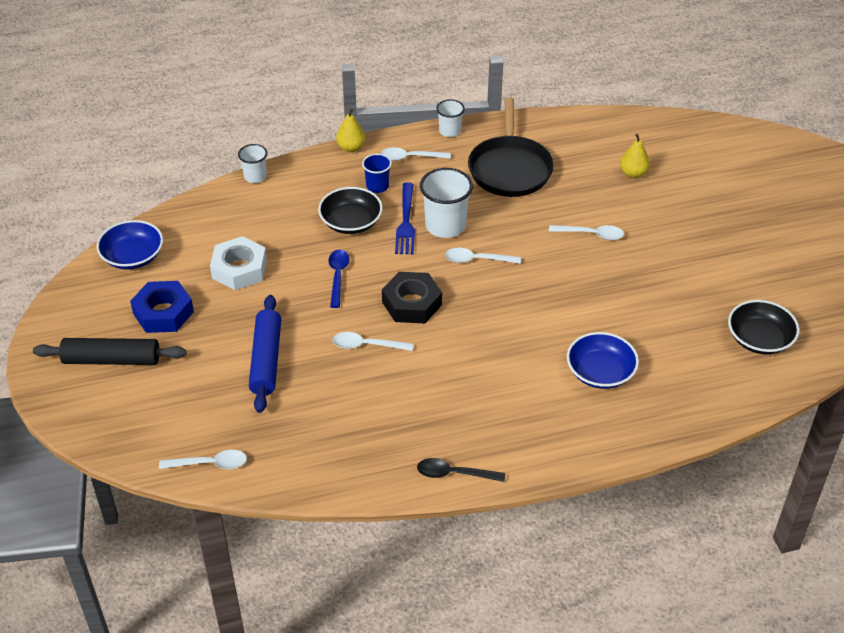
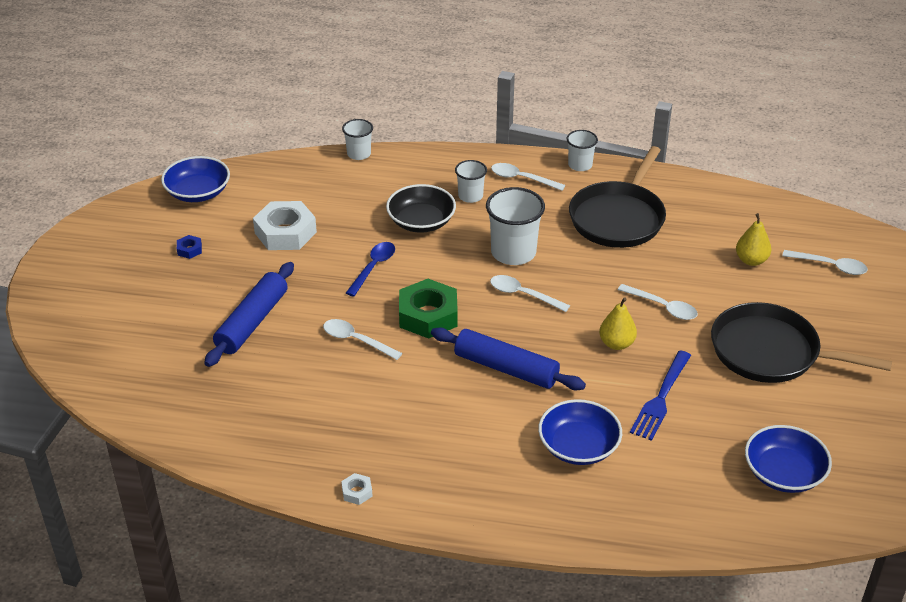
camera: 25 degrees right, 5 degrees down
black rolling pin [33,338,186,365] -> none
blue nut [130,281,194,333] -> blue nut [177,235,202,259], size x0.44
white spoon [159,450,247,469] -> white spoon moved to [782,250,868,275]
yellow pear [336,108,365,152] -> yellow pear moved to [599,297,637,350]
blue cup [362,154,392,193] -> white cup [455,160,487,203]
black nut [382,272,442,323] -> green nut [399,279,458,339]
blue fork [395,182,415,254] -> blue fork moved to [630,351,691,441]
black spoon [417,458,505,482] -> white nut [341,473,373,505]
black bowl [728,300,799,354] -> blue bowl [745,425,832,493]
none -> blue rolling pin [431,328,586,390]
none -> black pan [711,302,892,383]

